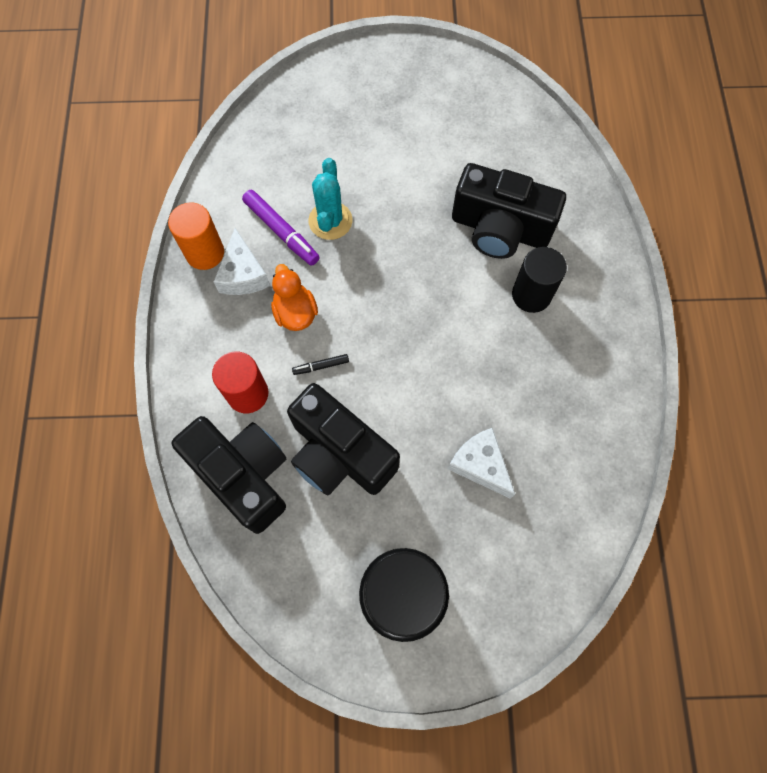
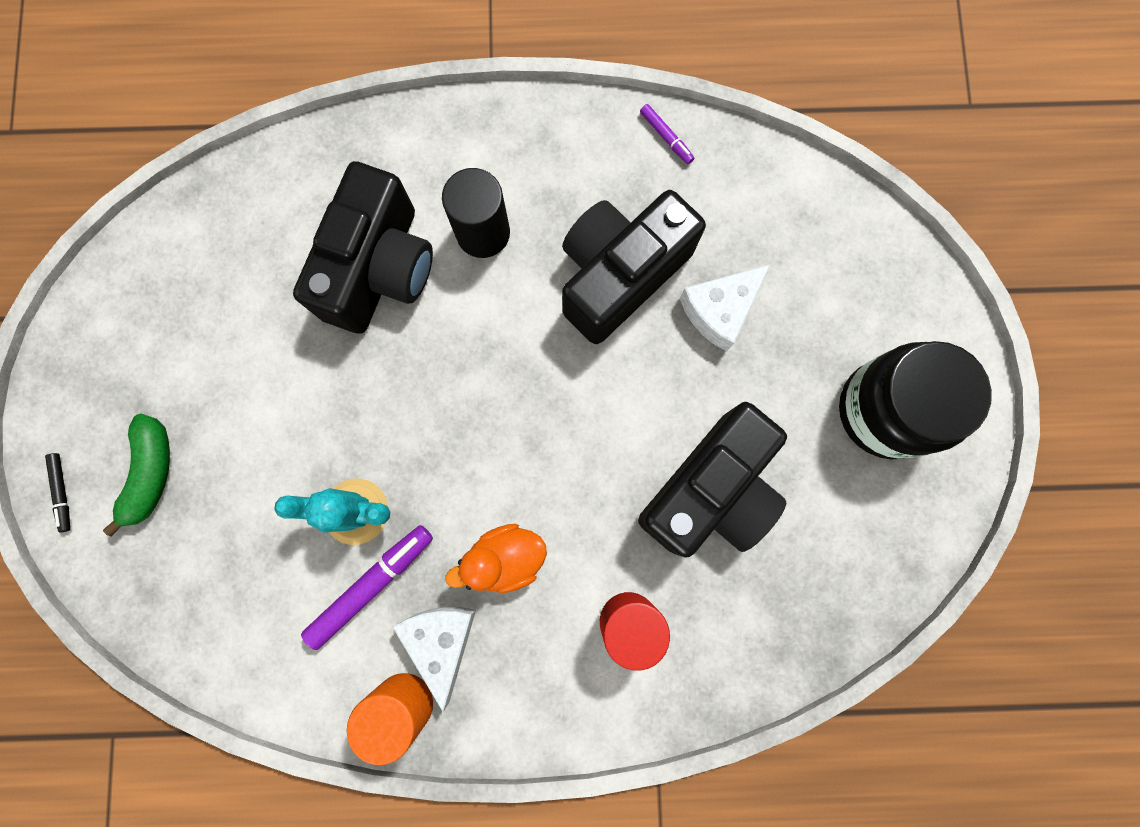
camera: 90 degrees left, 10 degrees up
black camera [172,416,286,534] -> black camera moved to [562,190,706,344]
white cheese [214,228,270,295] -> white cheese turned 90 degrees counterclockwise [393,607,476,712]
black marker [292,354,349,375] -> black marker moved to [45,453,70,533]
none -> green banana [103,413,170,537]
none -> purple marker [640,104,694,164]

